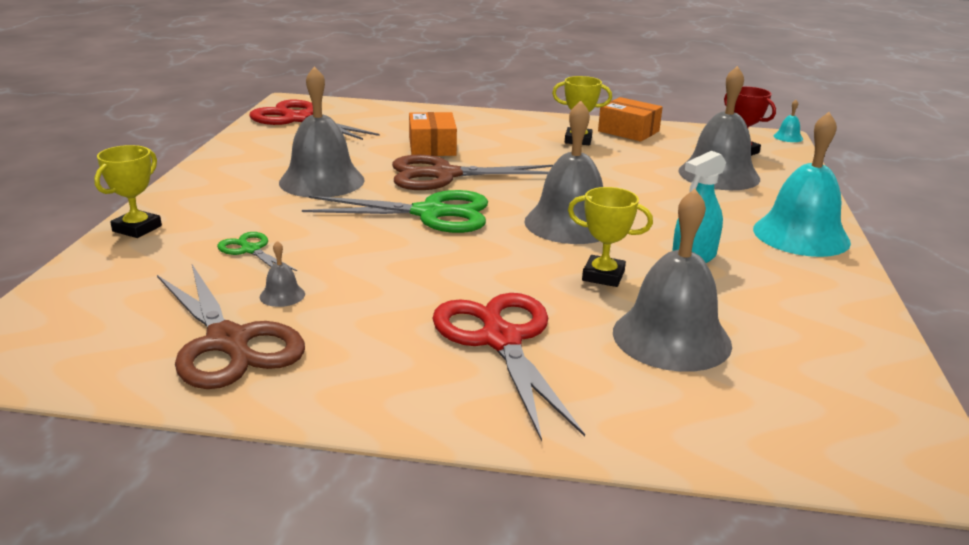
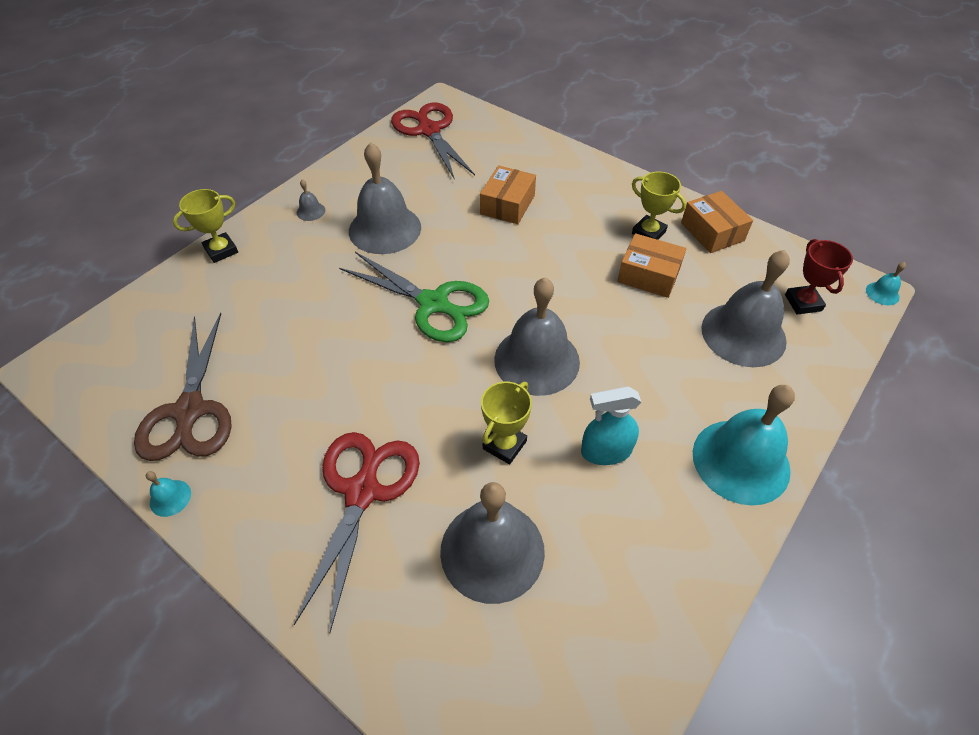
camera: 30 degrees right, 25 degrees up
green scissors [217,232,297,271] -> none
grey bell [260,241,305,307] -> grey bell moved to [297,179,325,221]
brown scissors [392,155,553,190] -> none
yellow trophy [568,187,653,287] -> yellow trophy turned 75 degrees clockwise [481,382,532,464]
none -> turquoise bell [146,471,191,517]
none -> orange box [617,233,686,298]

